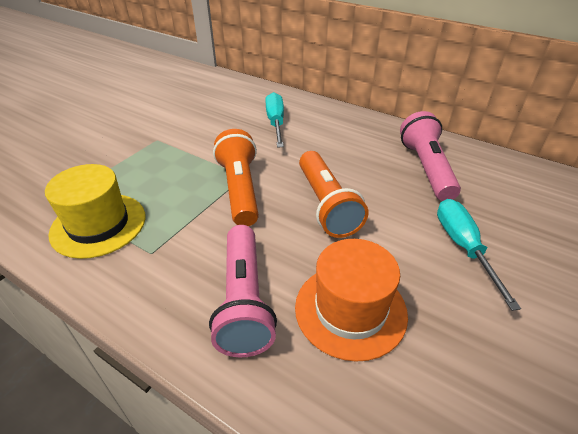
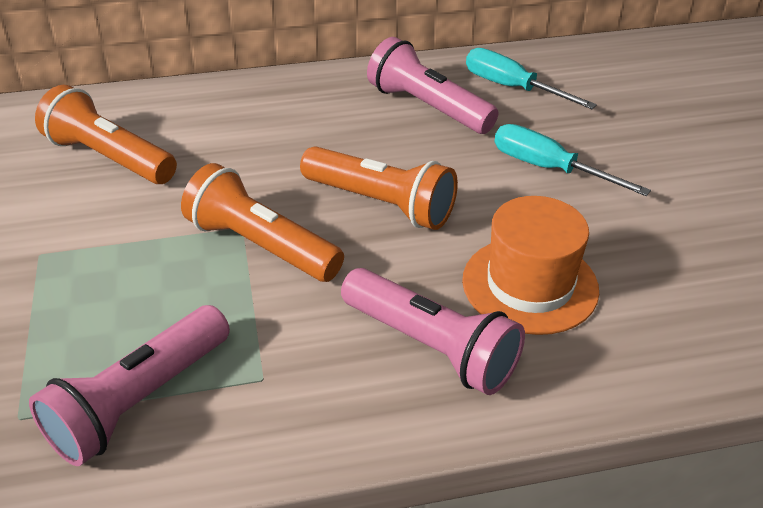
camera: 45 degrees left, 0 degrees up
yellow hat [45,164,145,259] -> pink flashlight [29,305,230,466]
turquoise screwdriver [265,92,284,148] -> turquoise screwdriver moved to [466,48,597,109]
none -> orange flashlight [35,85,177,184]

